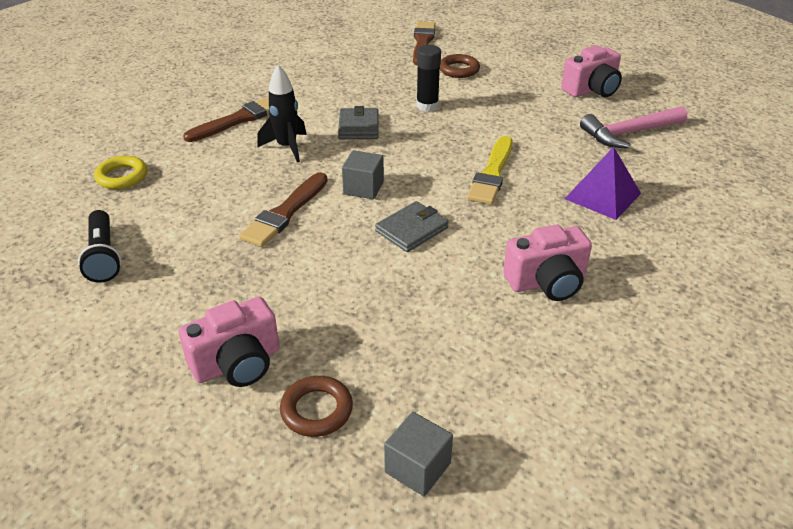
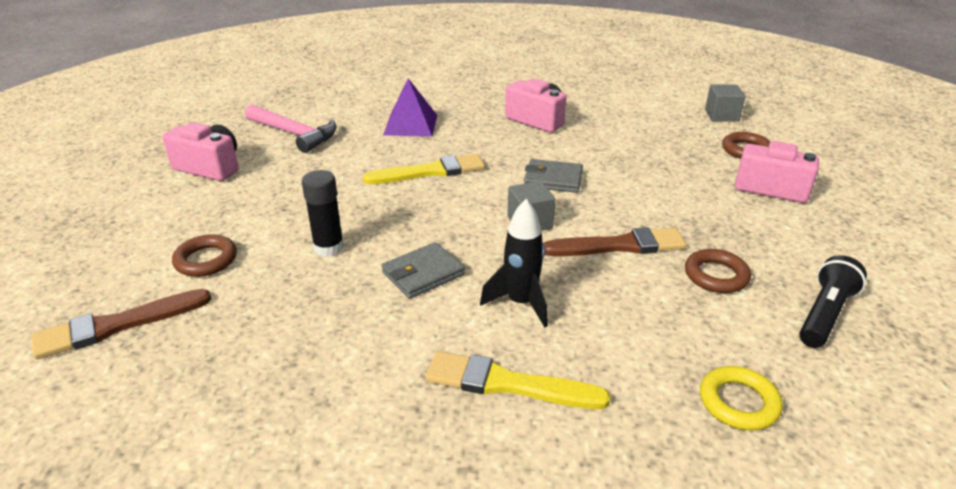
camera: 125 degrees left, 5 degrees down
brown brush [183,97,270,142] -> yellow brush [426,351,610,409]
none -> brown ring [685,249,751,293]

